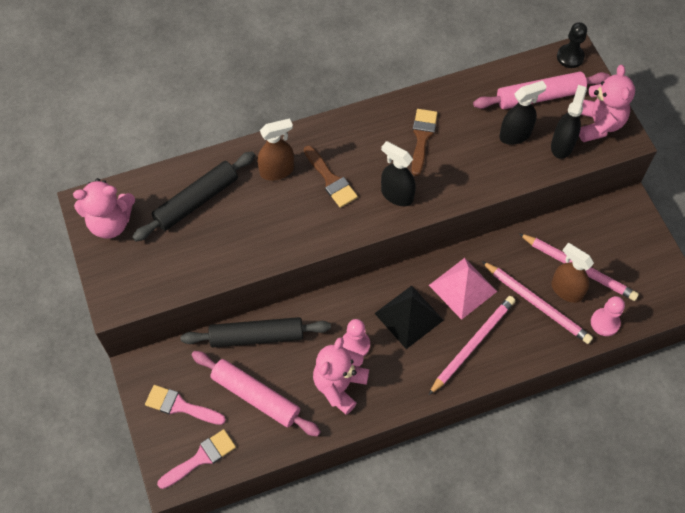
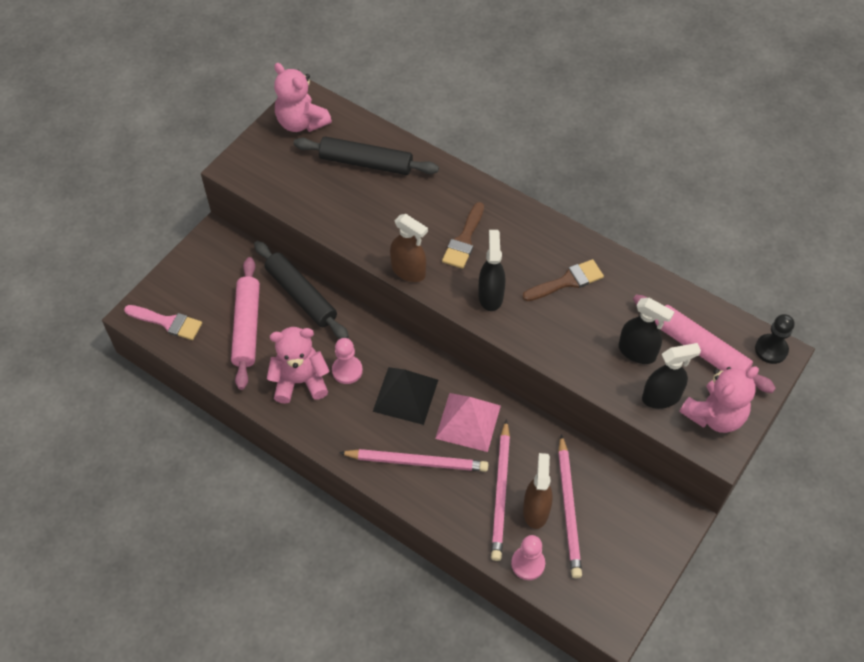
camera: 55 degrees right, 5 degrees down
pink brush [145,385,226,425] -> none
brown spray bottle [257,118,294,180] -> brown spray bottle moved to [390,214,428,282]

